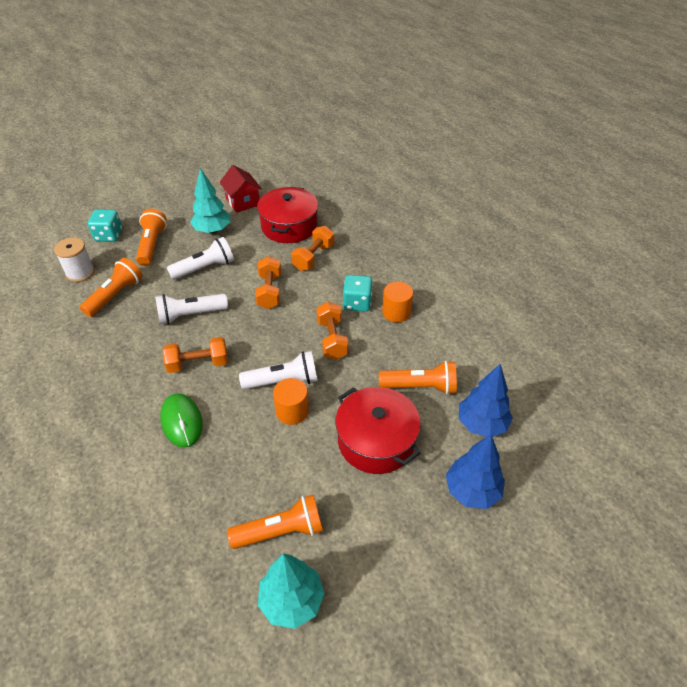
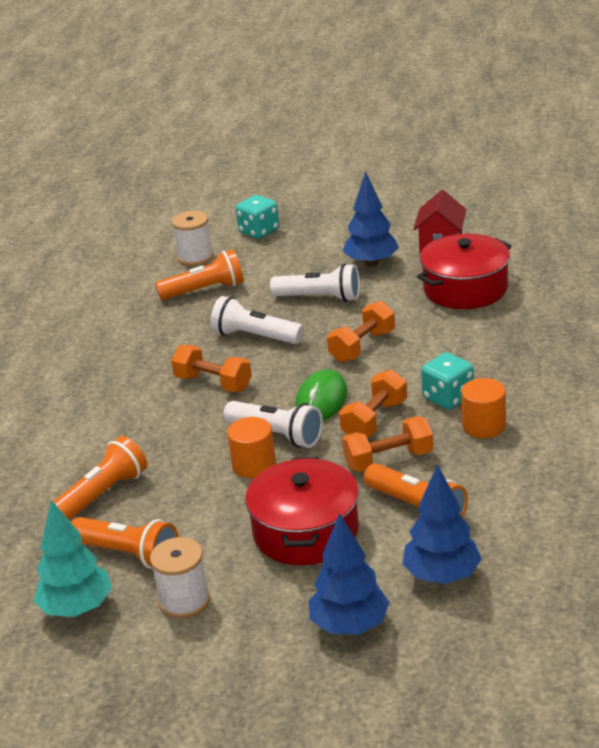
camera: 45 degrees right, 15 degrees down
orange flashlight [136,209,167,266] -> orange flashlight moved to [49,436,147,520]
green mouse [160,393,203,448] -> green mouse moved to [295,369,347,421]
turquoise tree [190,168,230,234] -> blue tree [343,171,399,267]
orange dumbbell [291,226,334,271] -> orange dumbbell moved to [342,416,433,472]
none -> white spool [150,537,210,619]

